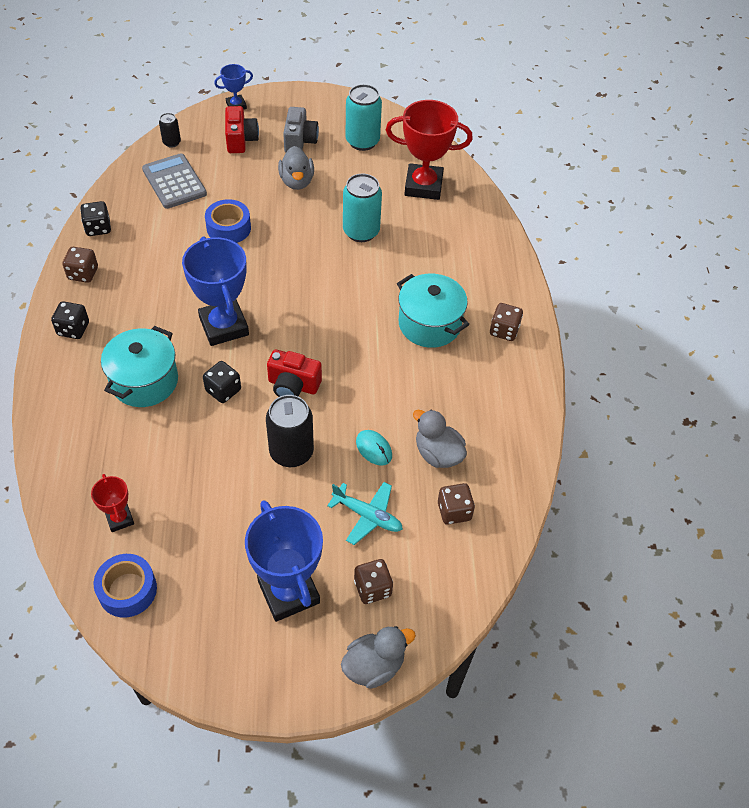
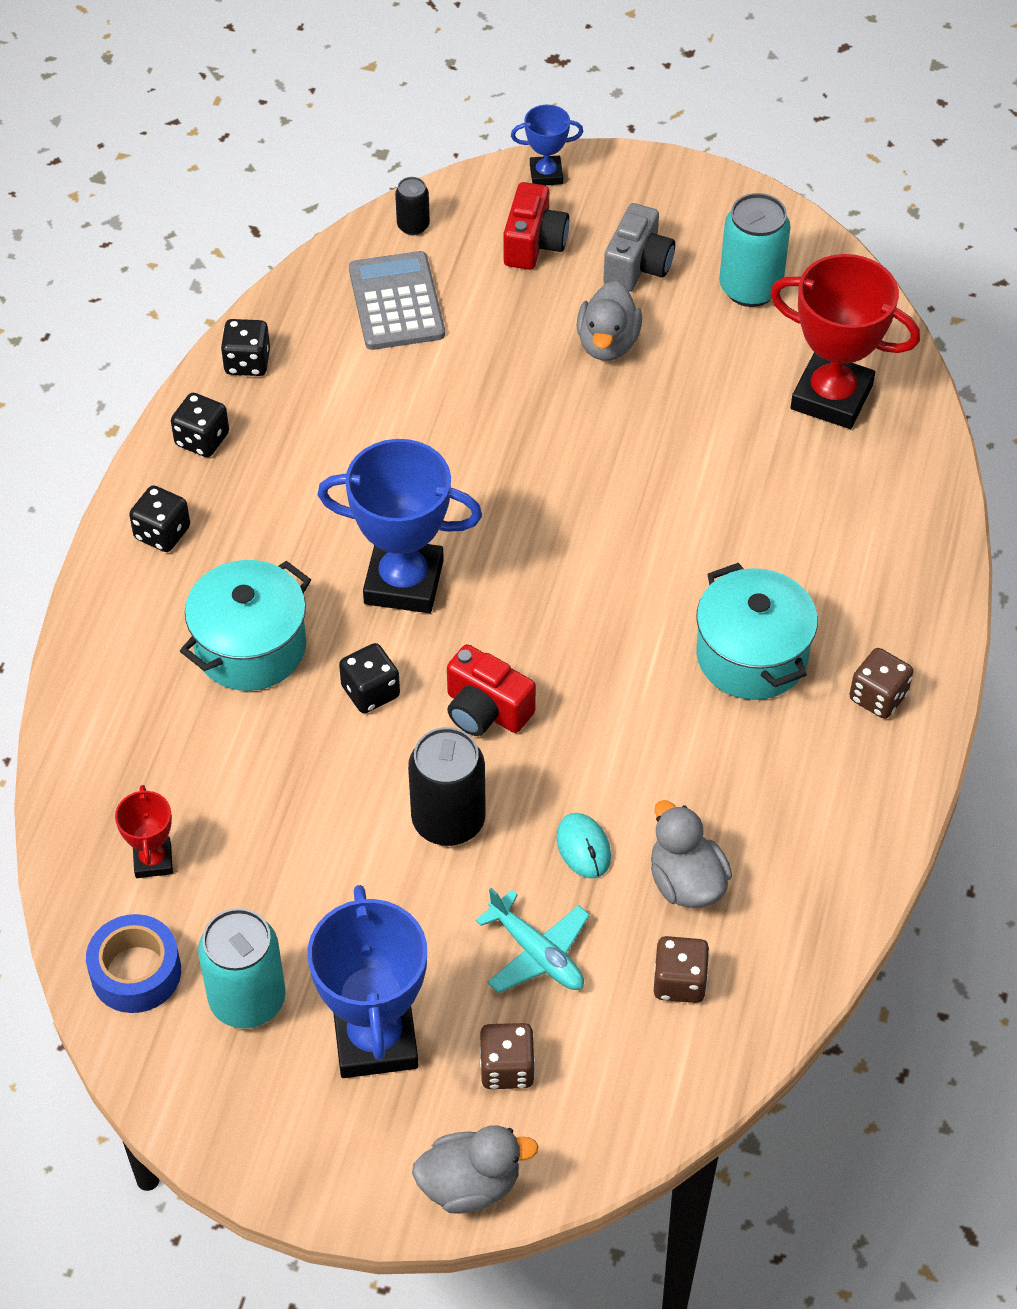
camera: 20 degrees right, 0 degrees up
brown dice [62,247,98,283] -> black dice [171,393,229,457]
blue trophy [182,236,249,346] -> blue trophy turned 75 degrees counterclockwise [317,439,482,613]
blue tape [205,199,251,243] -> none
turquoise can [343,174,382,242] -> turquoise can moved to [198,908,286,1029]

